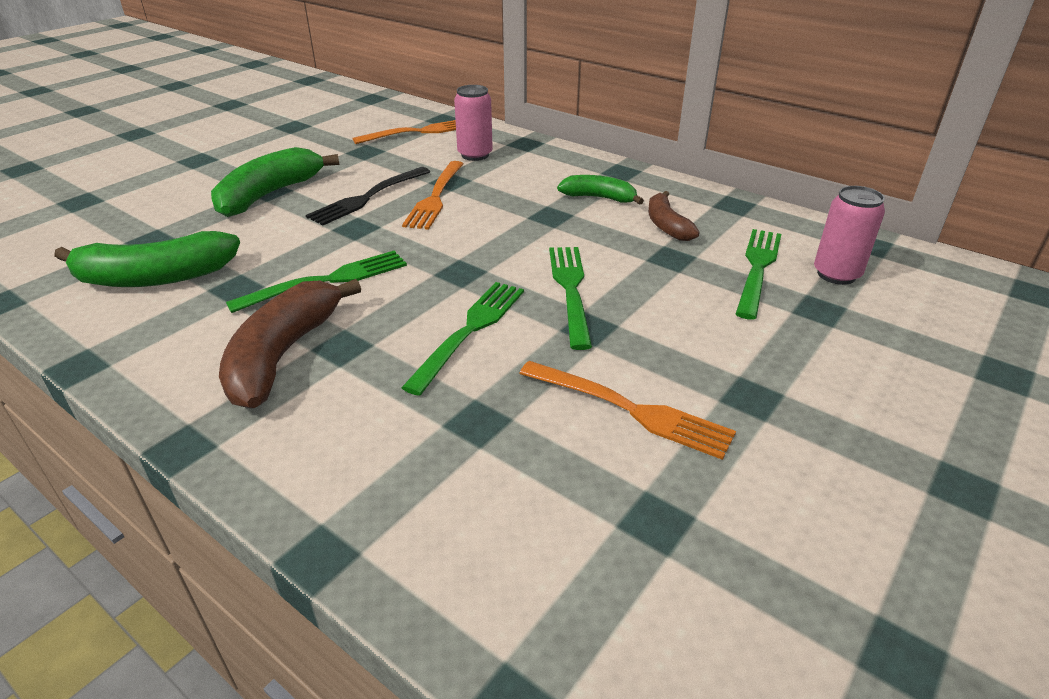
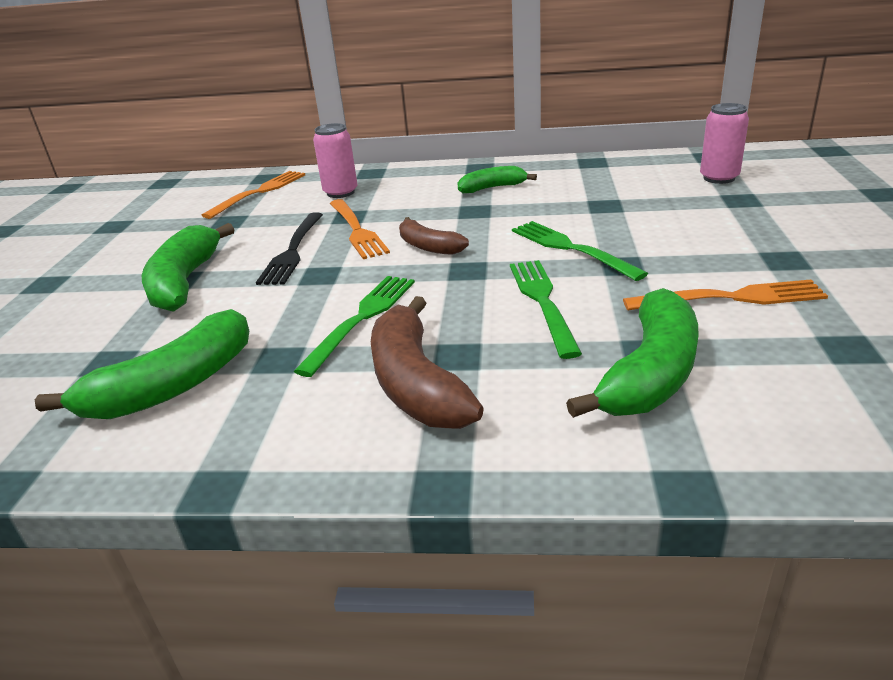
camera: 30 degrees left, 5 degrees down
brown banana [648,191,700,241] -> brown banana moved to [399,217,469,255]
green fork [736,229,781,320] -> none
none -> green banana [566,288,699,418]

